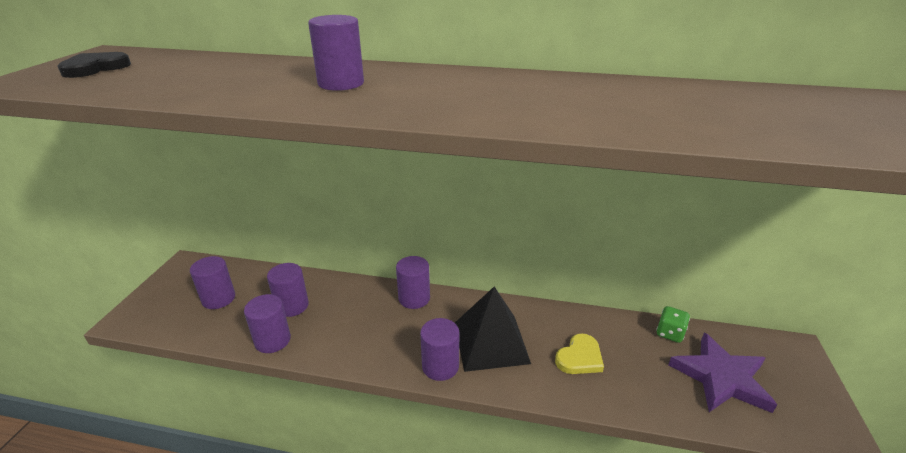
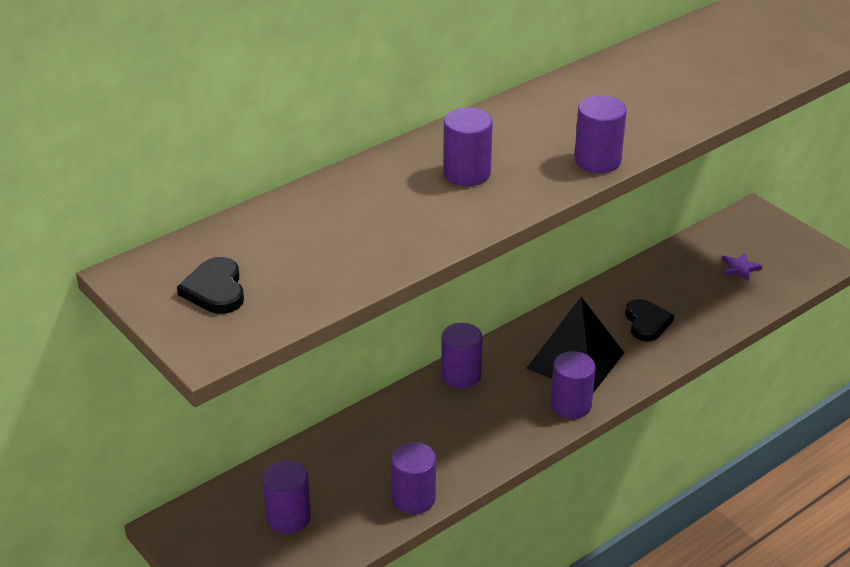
camera: 50 degrees left, 5 degrees up
purple cylinder [267,263,309,317] -> purple cylinder moved to [574,95,627,173]
yellow heart [555,333,604,374] -> black heart [625,299,674,341]
green dice [656,306,690,343] -> none
purple star [668,332,777,413] -> purple star [722,253,762,281], size x0.44

